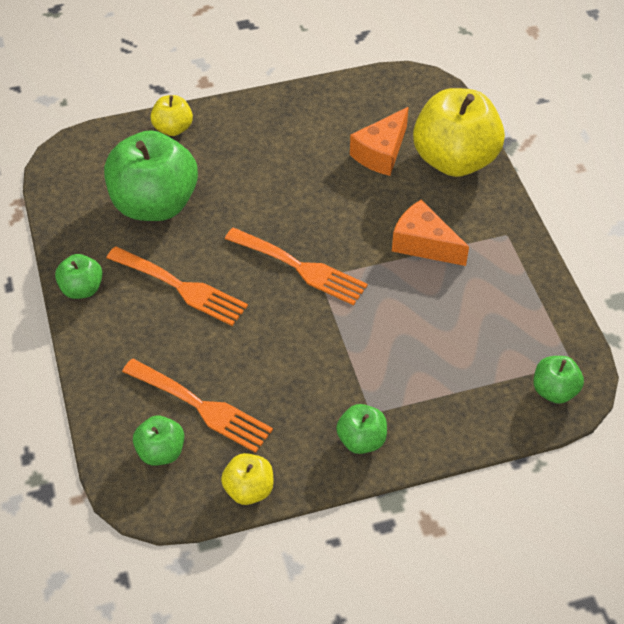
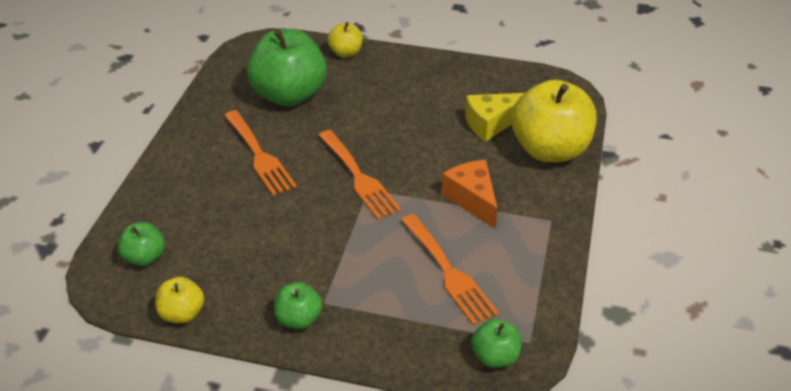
camera: 30 degrees right, 10 degrees down
green apple [55,254,103,299] -> none
orange fork [122,359,273,453] -> orange fork moved to [401,214,499,325]
orange cheese [350,107,409,176] -> yellow cheese [465,93,524,142]

